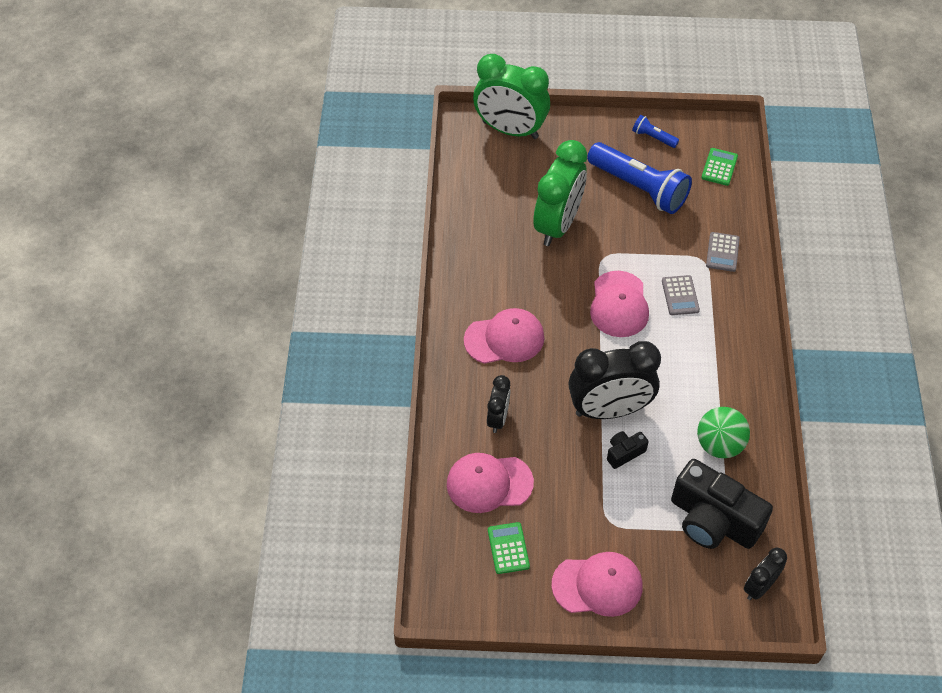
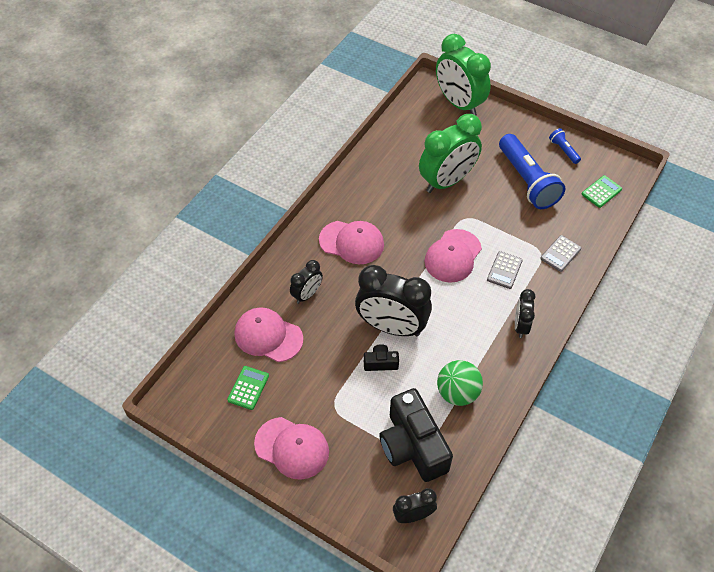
camera: 30 degrees right, 0 degrees up
none -> black clock [515,289,535,338]

